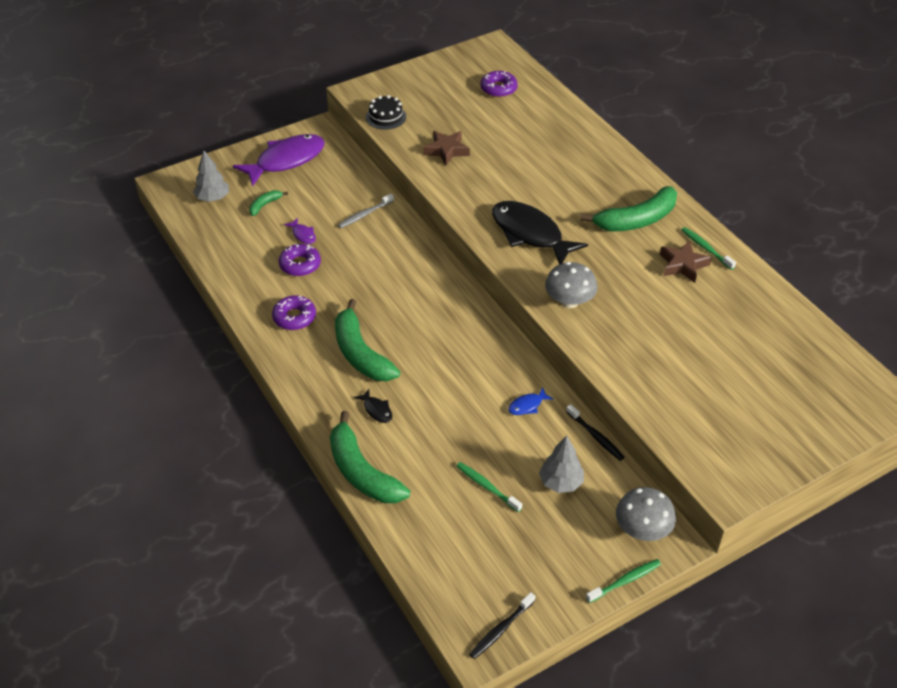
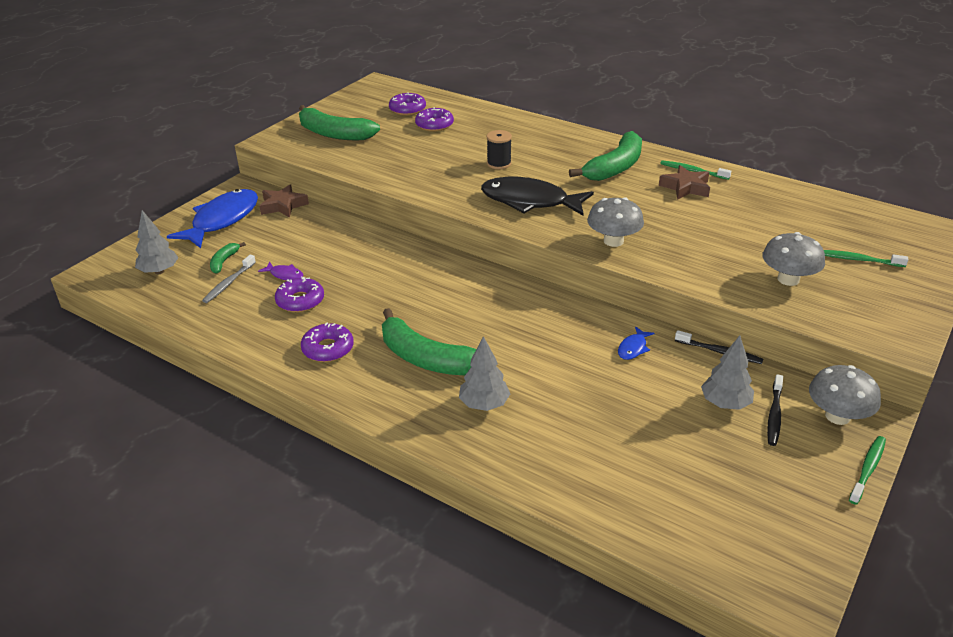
camera: 25 degrees left, 10 degrees down
purple fish [233,134,325,187] -> blue fish [167,189,258,248]
green banana [330,411,410,503] -> green banana moved to [299,105,380,140]
grey toothbrush [338,193,394,228] -> grey toothbrush moved to [202,254,256,303]
black fish [354,389,392,423] -> grey tree [459,336,510,411]
black cake [366,95,406,130] -> none
brown star [423,131,470,166] -> brown star moved to [259,184,309,218]
green toothbrush [456,462,522,512] -> green toothbrush moved to [824,250,908,267]
black toothbrush [469,592,535,659] -> black toothbrush moved to [767,374,783,446]
none -> purple donut [415,107,454,132]
none -> black spool [487,130,512,169]
none -> grey mushroom [762,232,825,286]

